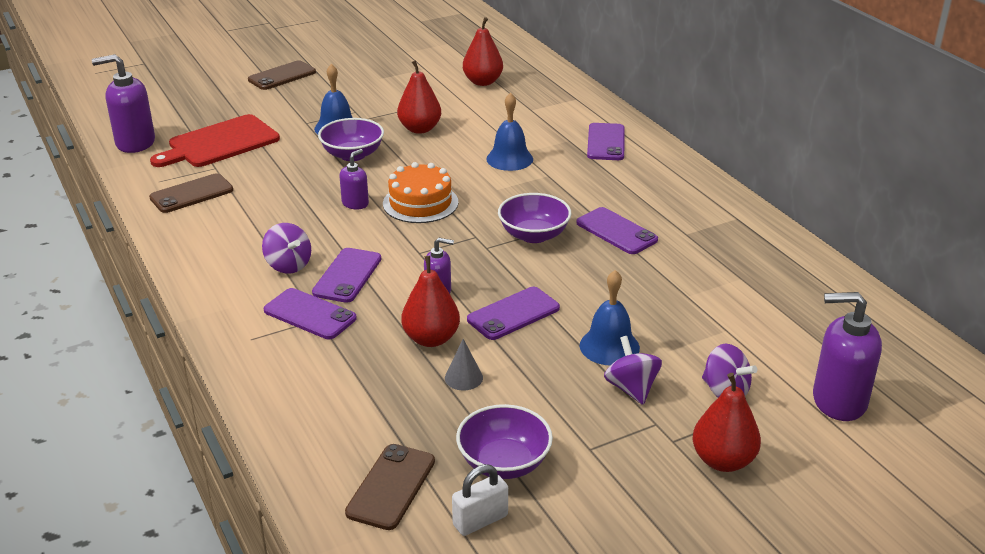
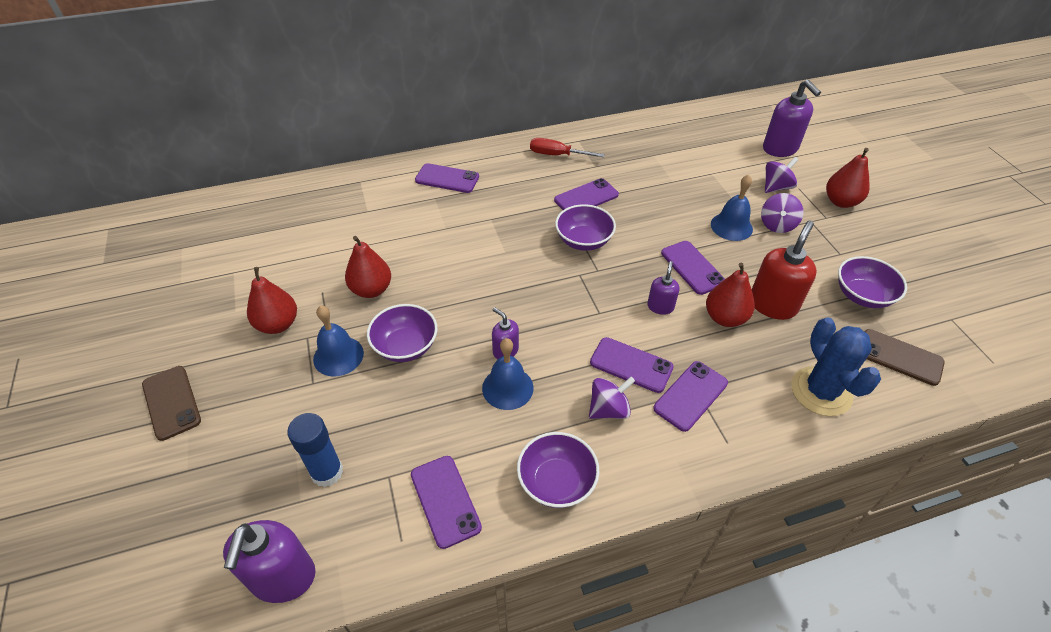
camera: 80 degrees left, 15 degrees up
brown phone [149,173,233,213] -> purple phone [411,456,482,549]
red cutting board [150,114,280,167] -> blue glue stick [287,413,343,487]
orange cake [383,162,458,223] -> none
grey cone [445,339,483,390] -> red soap dispenser [752,221,817,320]
white padlock [452,464,508,536] -> none
red pear [463,17,503,86] -> red pear moved to [247,267,297,334]
blue bell [486,93,533,171] -> blue bell moved to [482,338,534,410]
purple spinning top [604,336,662,405] -> purple spinning top turned 60 degrees counterclockwise [761,193,803,233]
purple soap dispenser [813,292,882,421] -> purple soap dispenser turned 45 degrees counterclockwise [763,80,821,157]
none -> purple bowl [517,432,599,508]
none -> red screwdriver [530,138,605,157]
none -> blue cactus [791,318,881,416]

